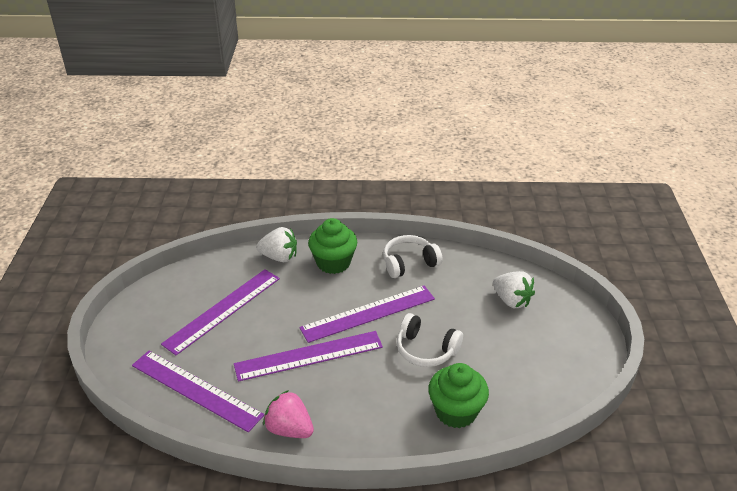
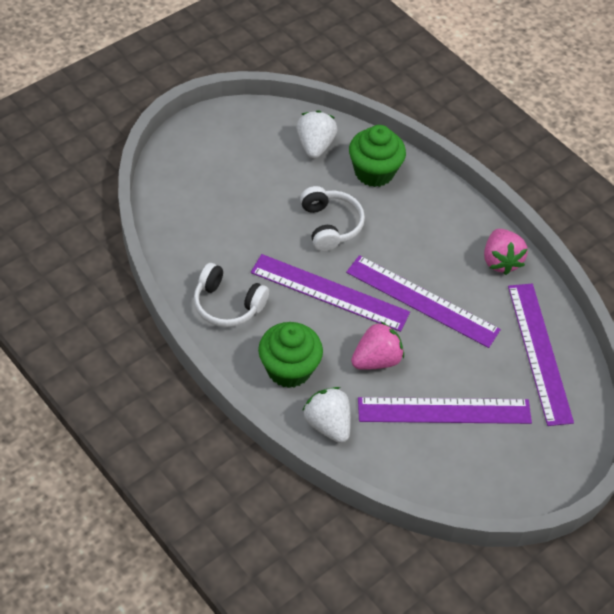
camera: 135 degrees left, 15 degrees up
white strawberry [493,271,535,308] -> white strawberry moved to [296,110,337,159]
none -> pink strawberry [351,322,404,370]

